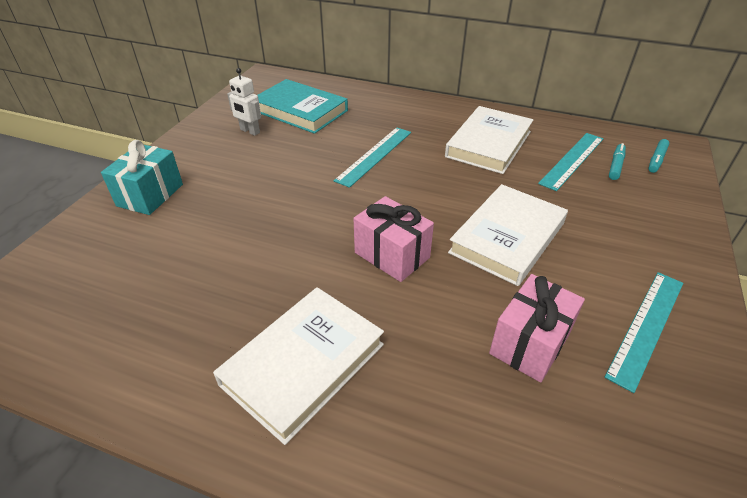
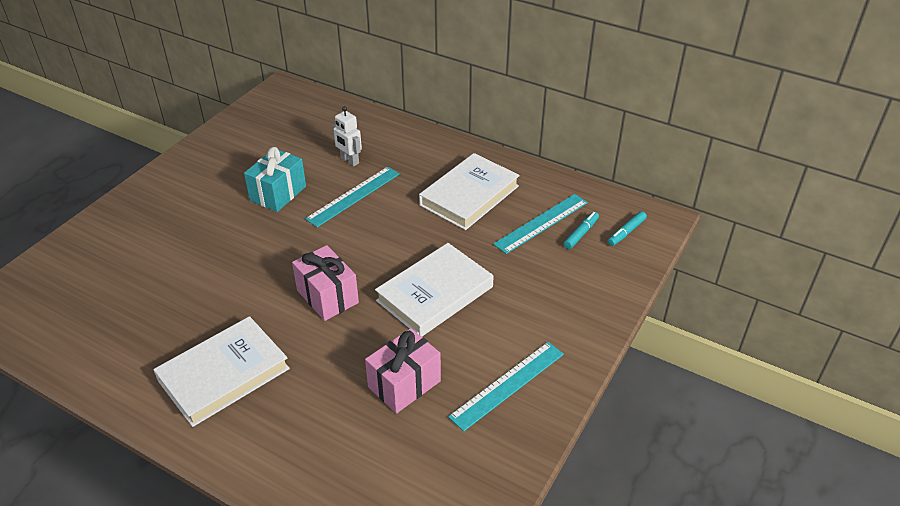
camera: 10 degrees right, 0 degrees up
turquoise gift [101,140,183,215] -> turquoise gift moved to [244,147,306,212]
white robot [227,68,261,136] -> white robot moved to [332,106,362,166]
turquoise book [257,79,348,134] -> none

